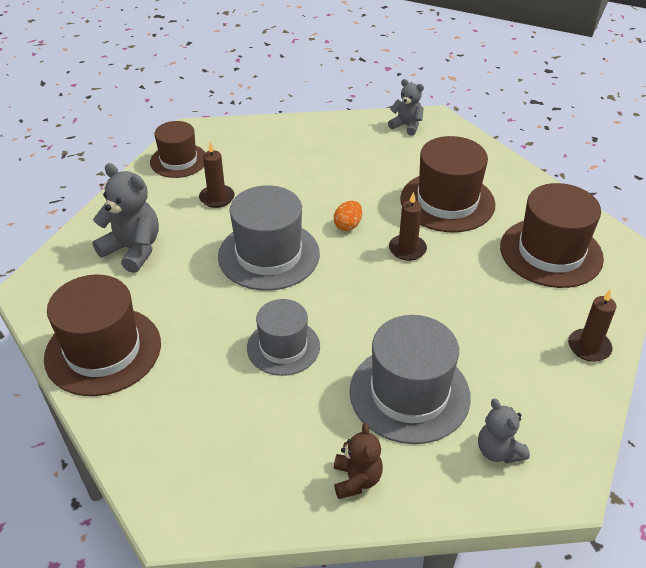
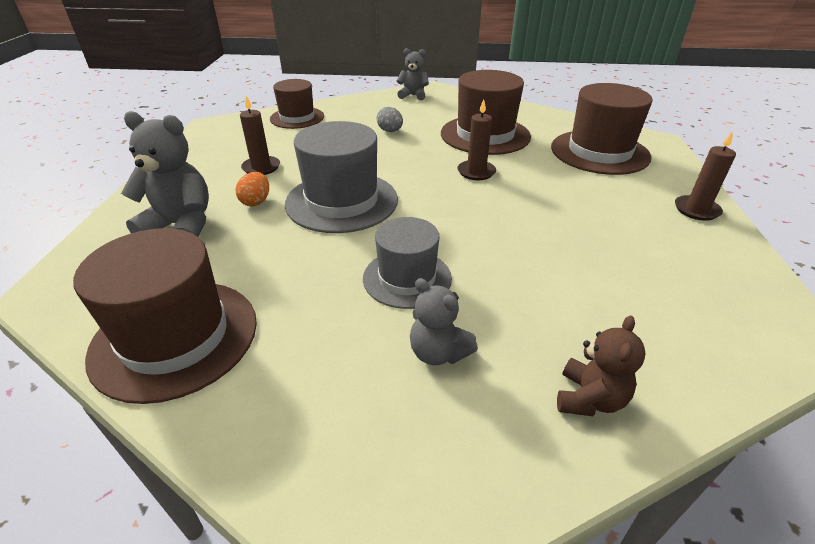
camera: 20 degrees left, 5 degrees down
brown hat [150,121,205,178] -> brown hat moved to [270,79,324,129]
orange egg [334,201,362,231] -> orange egg moved to [236,172,269,207]
brown teddy bear [334,423,383,499] -> brown teddy bear turned 45 degrees clockwise [557,315,646,416]
grey hat [349,315,471,444] -> none
grey teddy bear [478,399,530,464] -> grey teddy bear moved to [410,278,478,365]
none -> grey egg [377,107,403,132]

